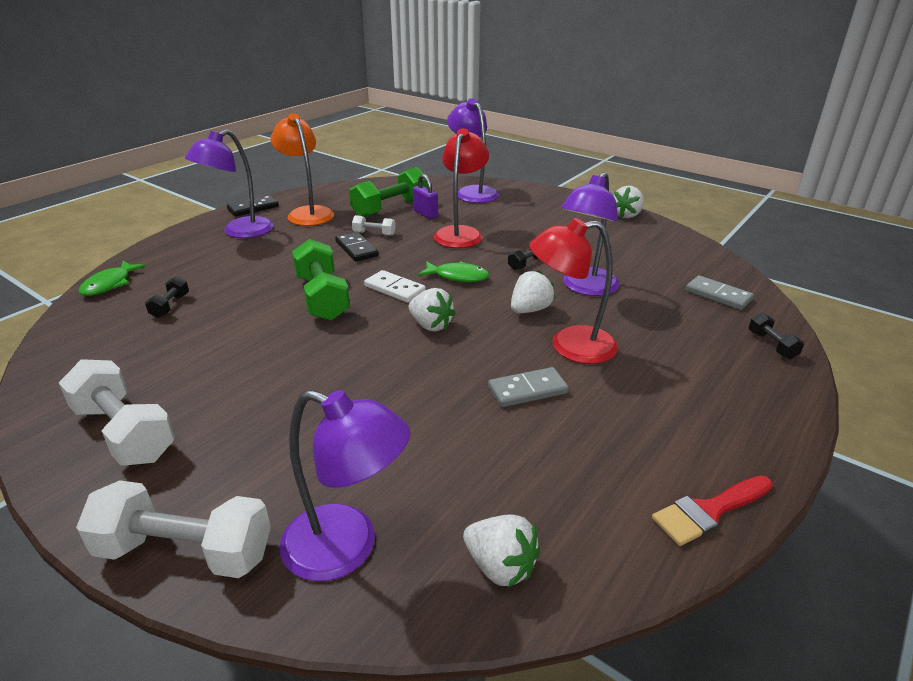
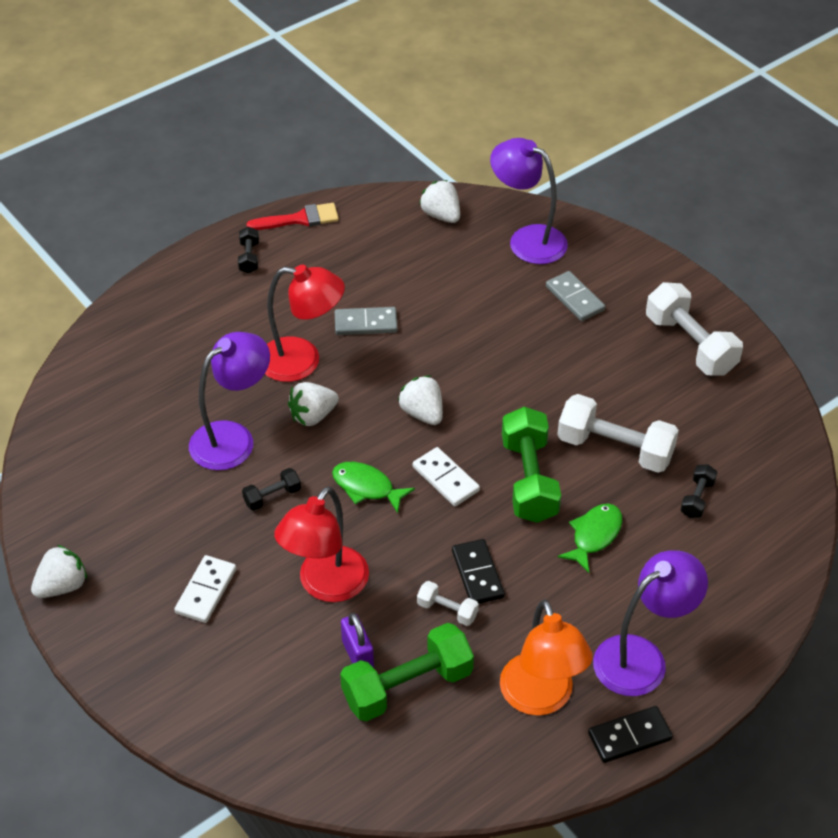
camera: 165 degrees left, 15 degrees up
white dumbbell [76,480,271,578] -> white dumbbell moved to [557,394,679,473]
green fish [78,261,147,296] -> green fish moved to [558,504,622,573]
purple lamp [447,98,499,203] -> none
grey domino [685,275,754,310] -> grey domino moved to [546,271,605,321]
black dumbbell [749,313,804,359] -> black dumbbell moved to [238,227,259,274]
none -> white domino [174,555,236,623]

